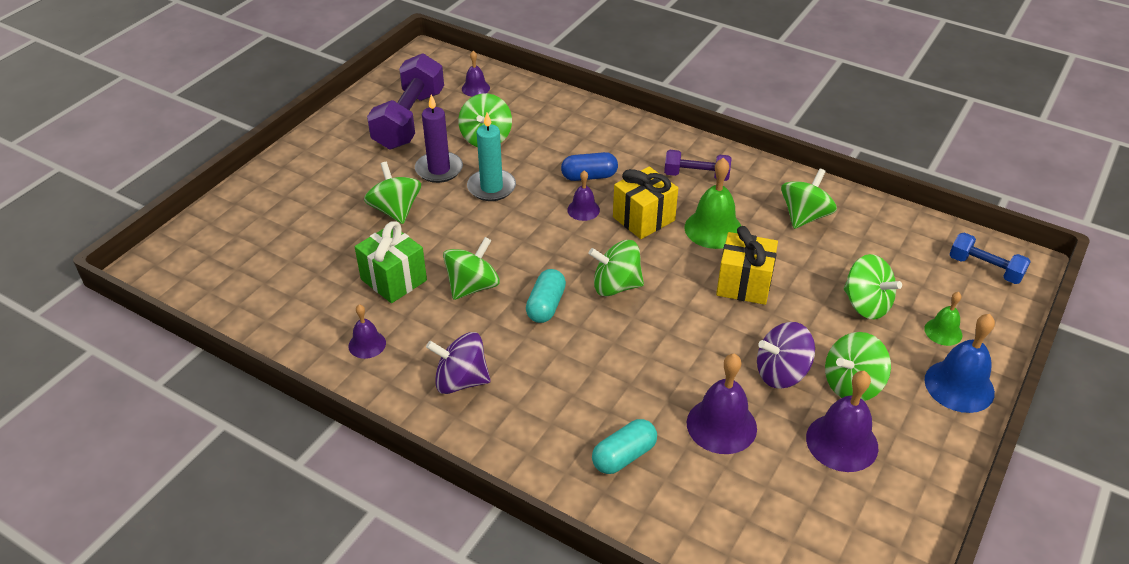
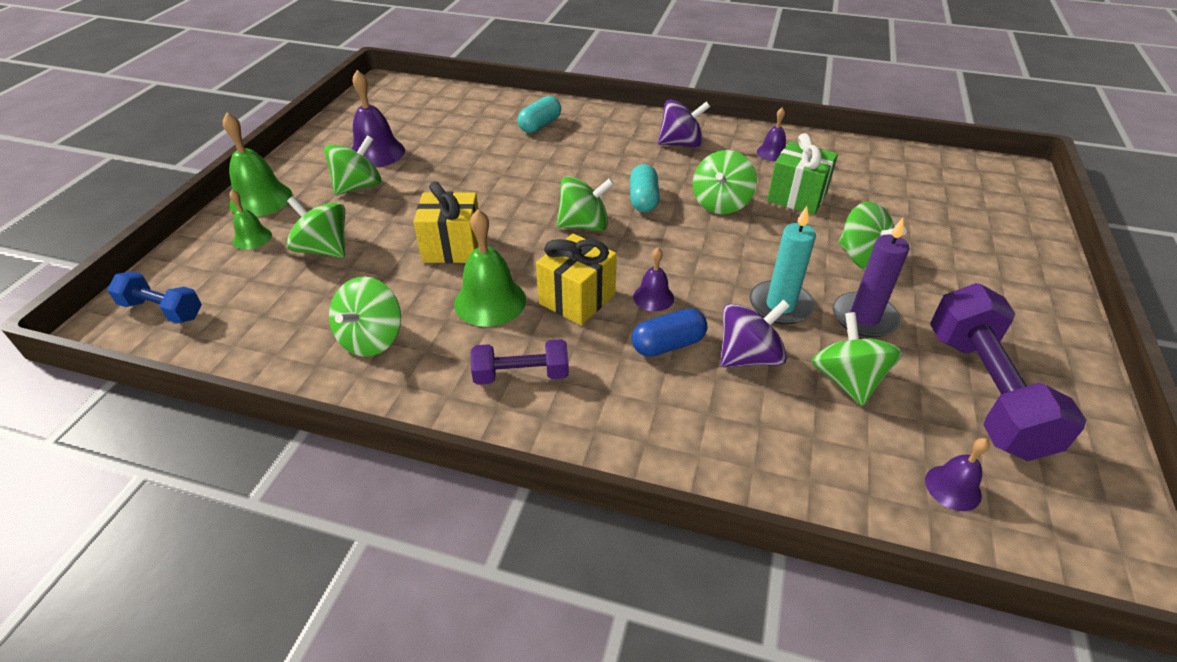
camera: 165 degrees right, 0 degrees up
purple bell [687,354,757,454] -> none
purple spinning top [757,322,815,389] -> purple spinning top moved to [720,300,790,367]
blue bell [925,314,995,413] -> green bell [223,113,292,217]

